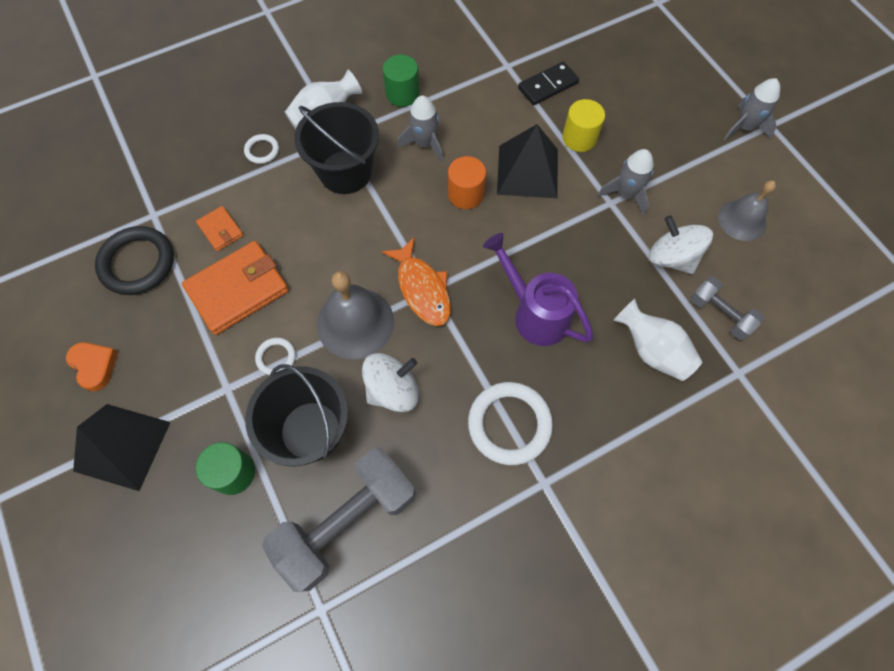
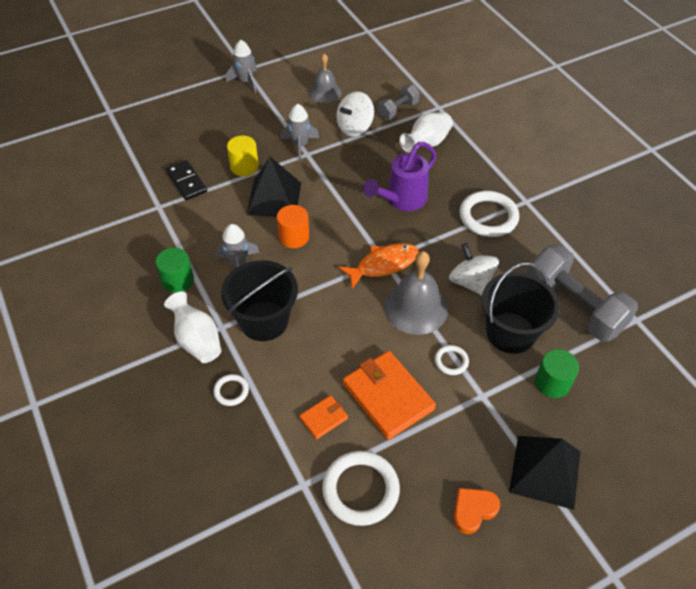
camera: 90 degrees left, 15 degrees down
black ring [95,226,174,295] -> white ring [322,451,400,526]

